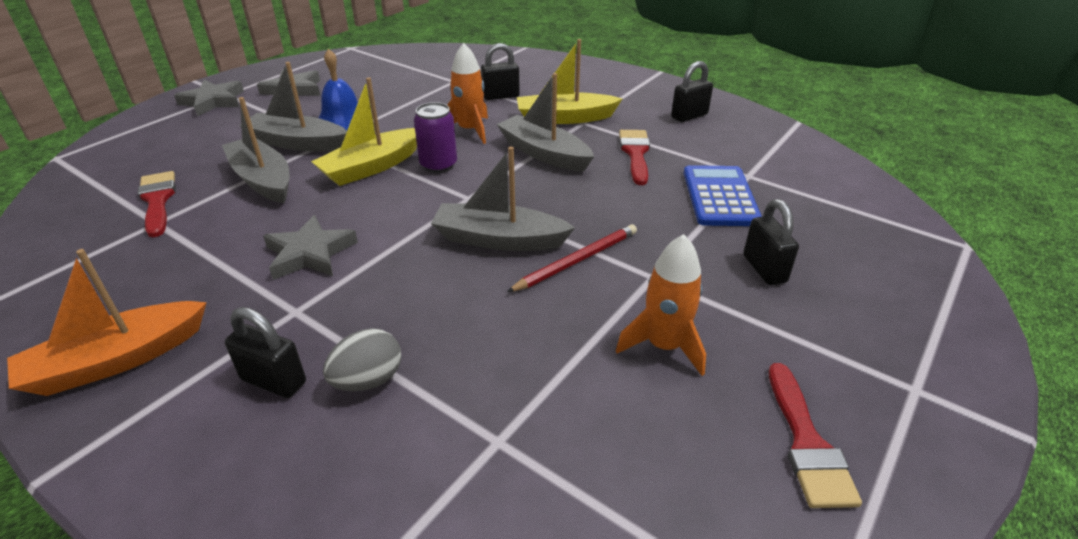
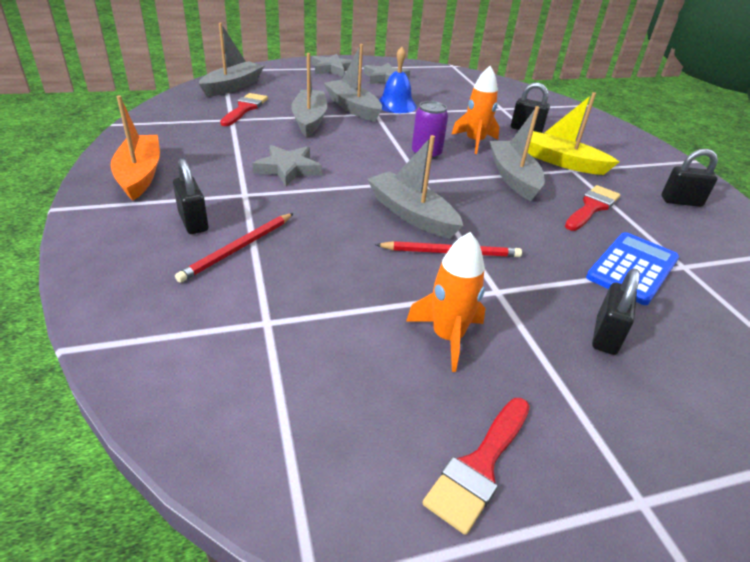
camera: 35 degrees right, 0 degrees up
orange boat [7,249,207,396] -> orange boat turned 75 degrees clockwise [110,95,160,200]
yellow boat [311,77,417,186] -> none
grey egg [323,328,401,391] -> red pencil [175,213,294,283]
none -> grey boat [199,23,264,97]

